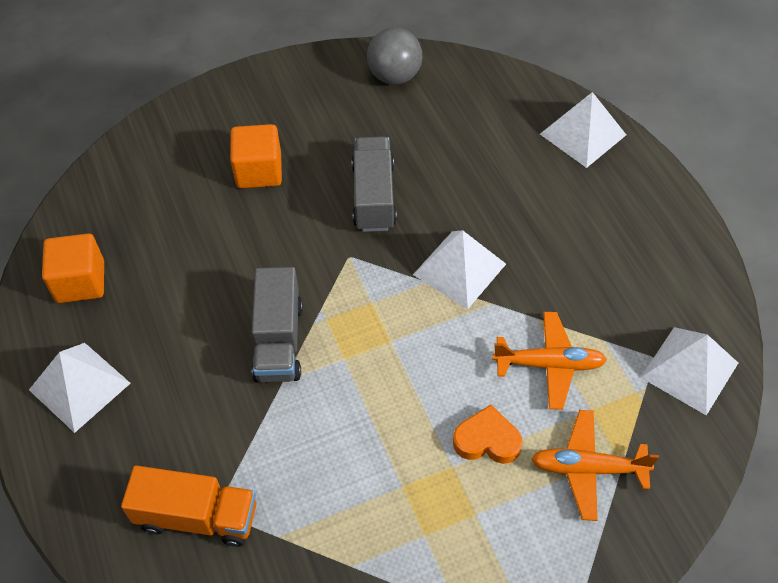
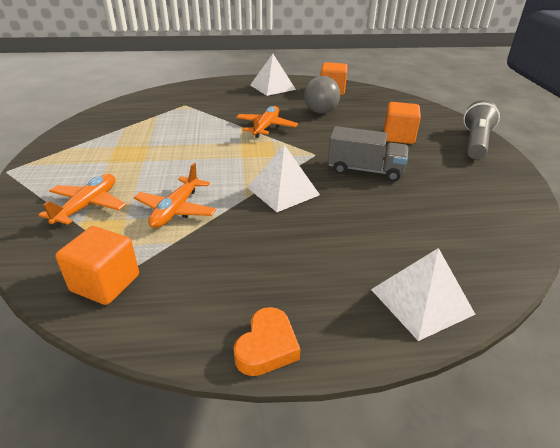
camera: 105 degrees right, 20 degrees down
orange truck [121,465,256,547] -> none
grey truck [252,267,303,382] -> orange plane [236,106,298,138]
grey ball [367,27,423,85] -> grey ball moved to [304,76,340,114]
orange heart [453,405,523,464] -> orange heart moved to [234,307,300,376]
white pyramid [641,327,738,415] -> orange cube [55,226,139,305]
none -> grey flashlight [463,100,500,159]

